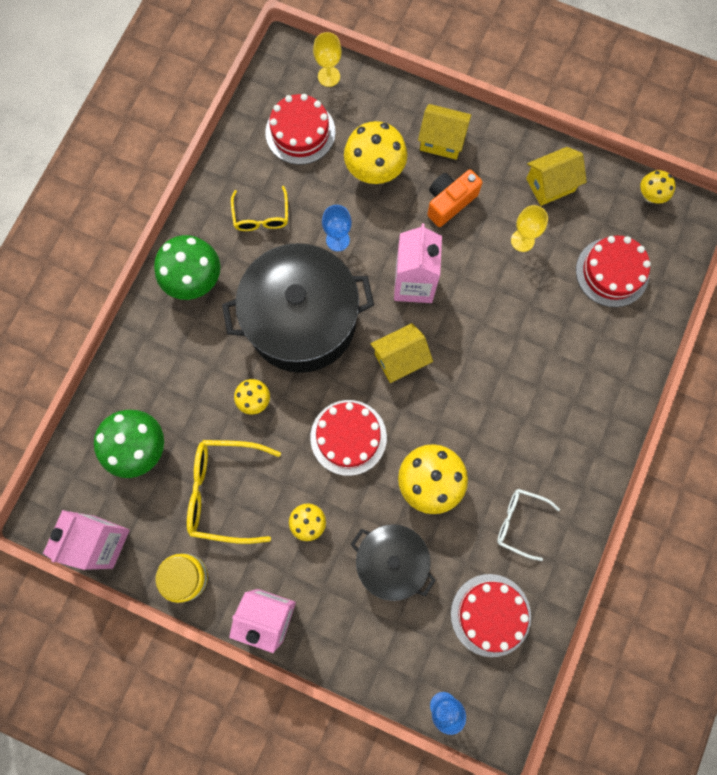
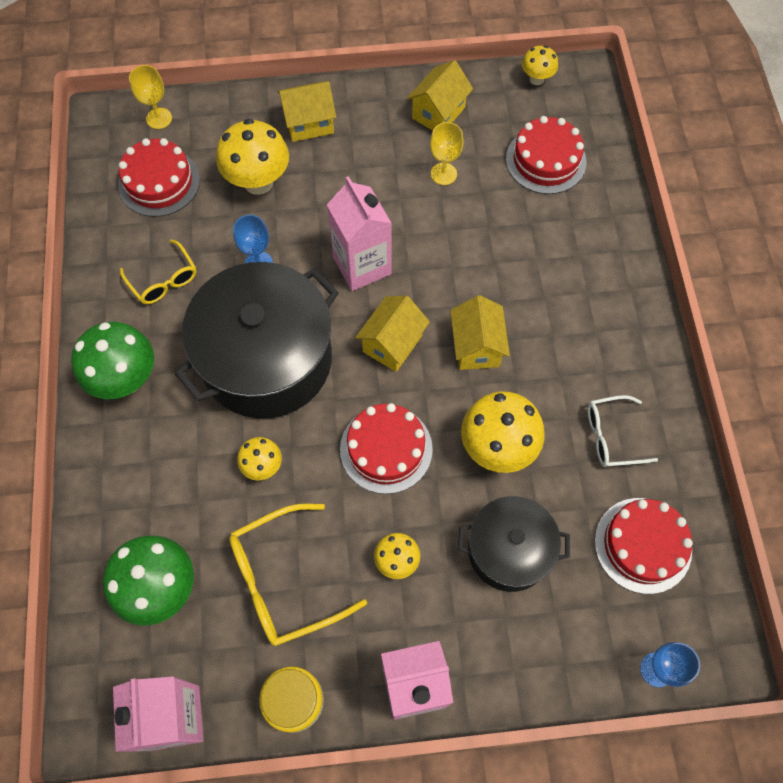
camera: 30 degrees left, 10 degrees down
orange camera [427,169,482,227] -> none
none -> yellow house [450,295,510,370]

